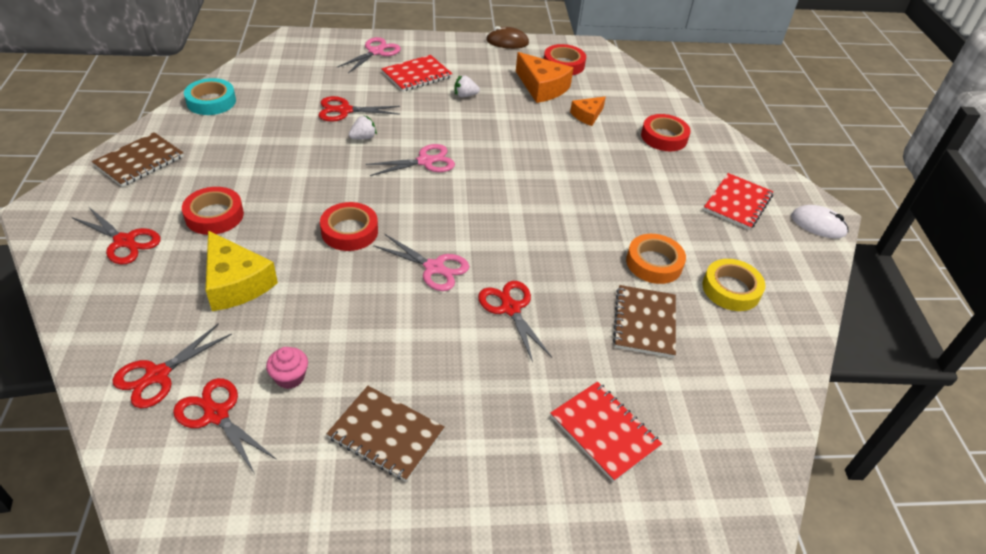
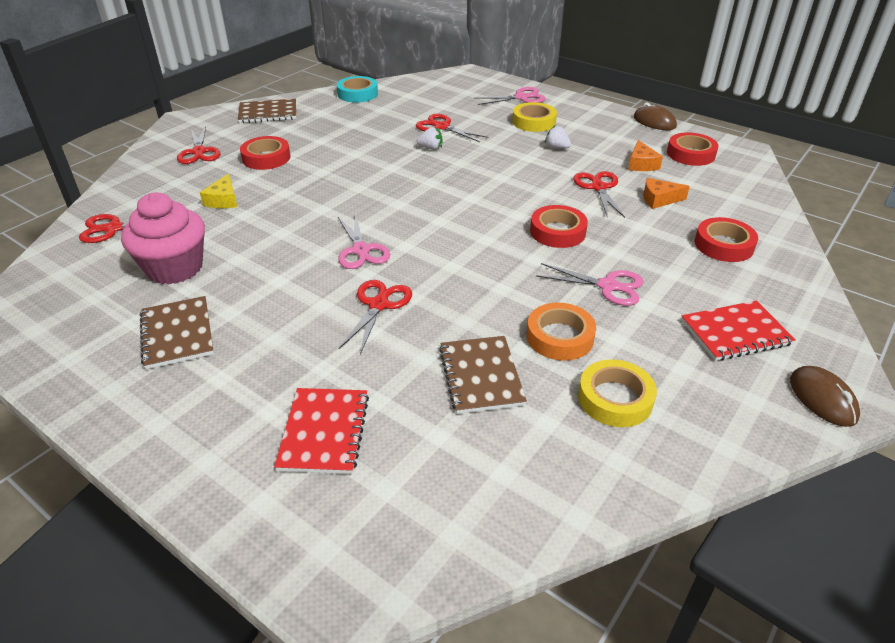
camera: 45 degrees right, 5 degrees down
red scissors [173,378,277,474] -> red scissors moved to [573,171,625,218]
yellow cheese [206,231,278,311] -> yellow cheese [200,174,237,208], size x0.59
pink cupcake [266,347,308,389] -> pink cupcake [121,193,205,284], size x2.19
red tape [320,202,378,251] -> red tape moved to [530,205,588,248]
pink scissors [366,144,455,176] -> pink scissors moved to [536,263,644,306]
red notebook [381,55,453,92] -> yellow tape [512,102,557,132]
orange cheese [516,52,573,103] -> orange cheese [628,140,663,171], size x0.59
brown notebook [613,285,676,358] -> brown notebook turned 60 degrees counterclockwise [439,336,527,414]
white mouse [791,205,848,238] -> brown mouse [790,366,860,427]

